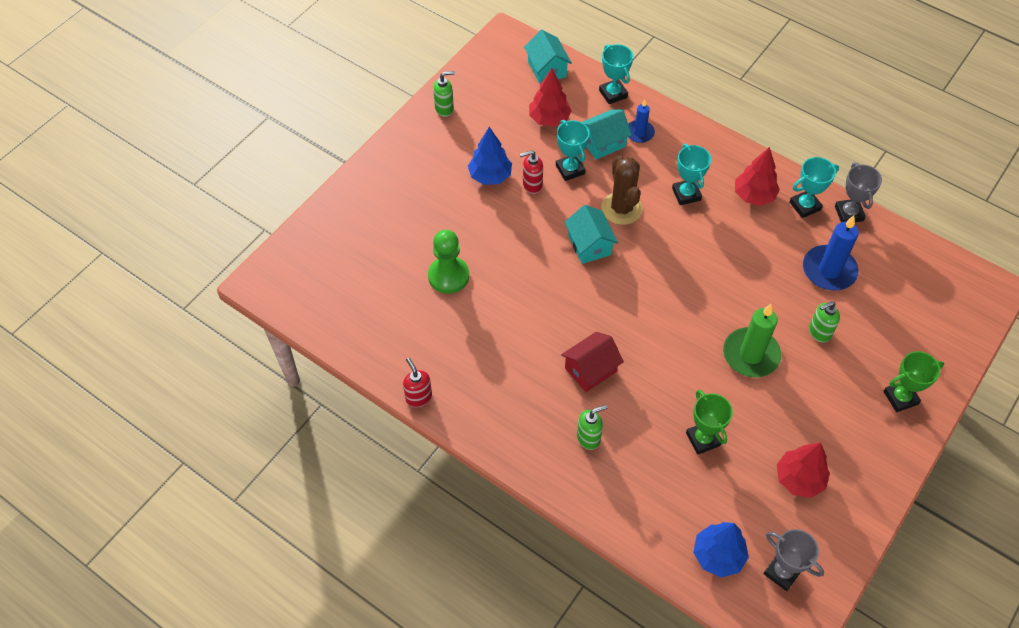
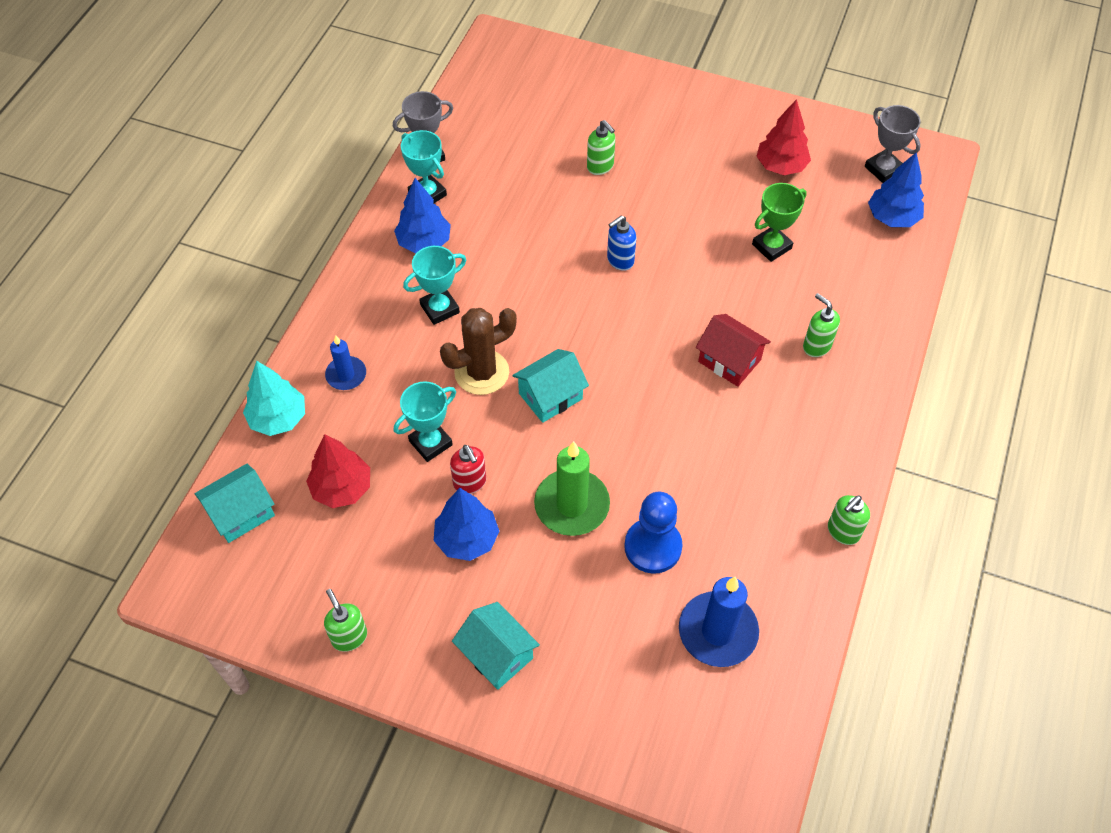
camera: 105 degrees left, 0 degrees up
red soap dispenser [403,358,432,408] -> green soap dispenser [828,495,870,545]
green pawn [428,230,469,294] -> blue pawn [624,492,683,574]
turquoise house [582,109,632,160] -> turquoise house moved to [452,602,540,690]
turquoise trophy [599,44,633,104] -> turquoise tree [243,361,305,436]
green candle [723,304,781,377] -> green candle moved to [534,441,610,536]
red tree [735,147,780,206] -> blue tree [394,178,451,253]
grey trophy [763,529,824,591] -> grey trophy turned 60 degrees counterclockwise [865,105,921,183]
blue candle [803,216,859,290] -> blue candle moved to [679,577,759,667]
green trophy [883,351,944,412] -> none
none -> blue soap dispenser [607,216,636,271]

